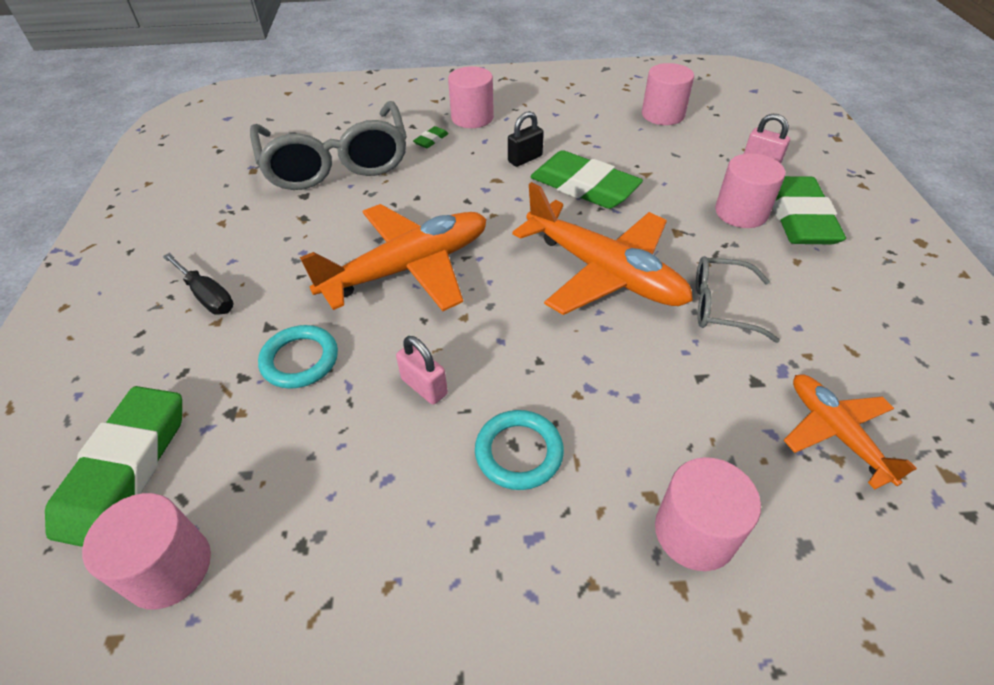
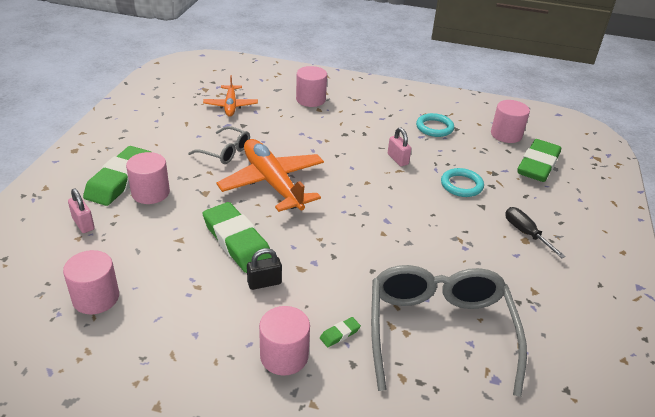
camera: 165 degrees left, 10 degrees down
orange plane [300,204,486,311] -> none
turquoise ring [475,410,564,490] -> turquoise ring moved to [416,113,454,137]

